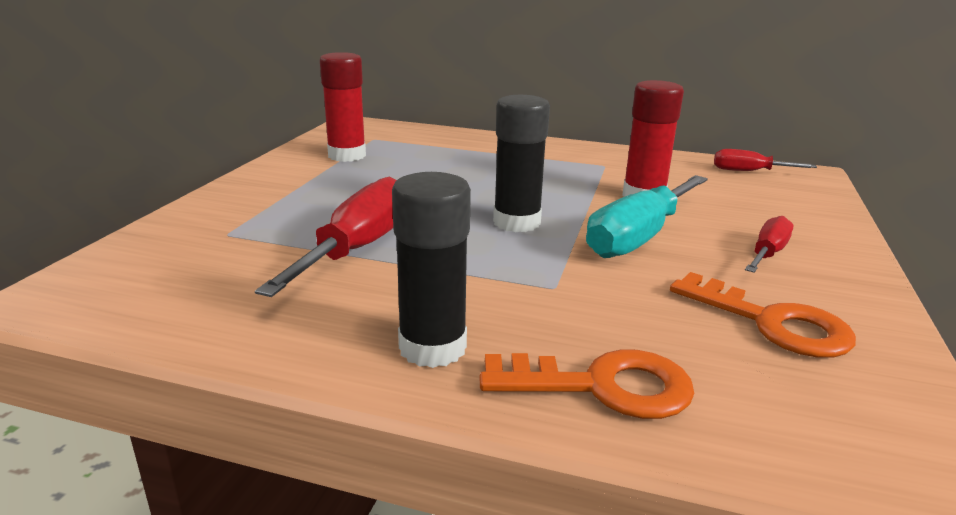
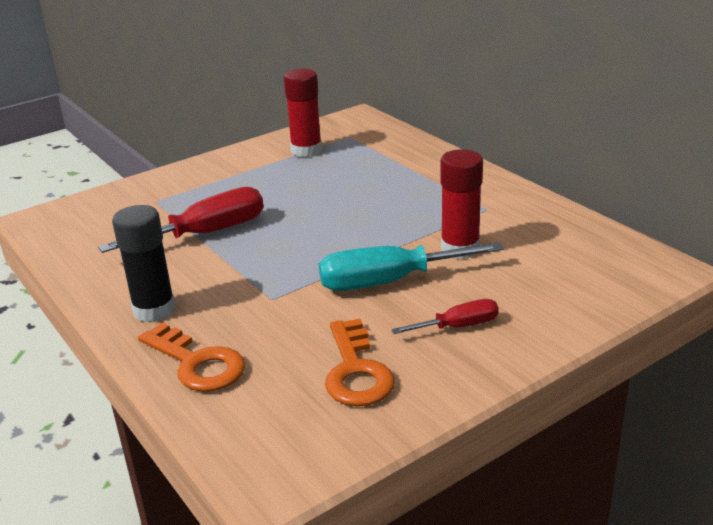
camera: 40 degrees right, 5 degrees up
black glue stick [493,95,550,232] -> none
red screwdriver [714,149,817,171] -> none

